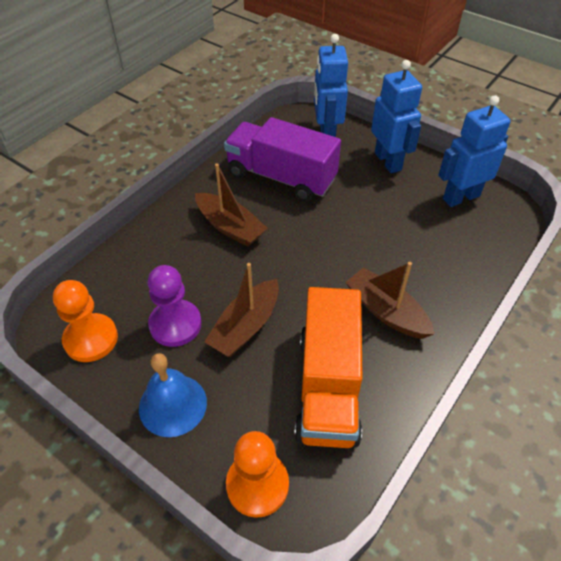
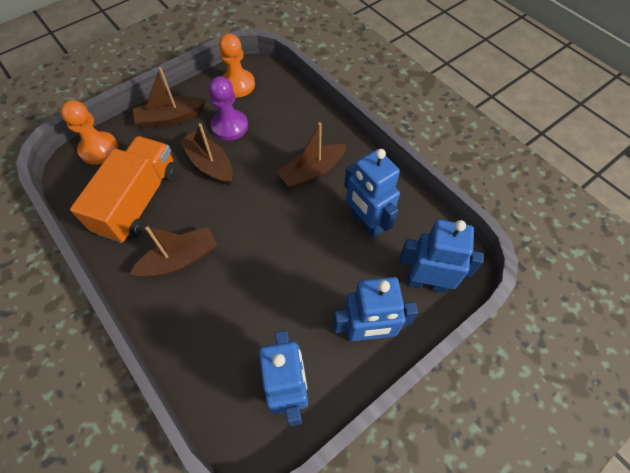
camera: 105 degrees right, 10 degrees up
blue bell [139,353,207,437] -> brown boat [133,67,206,128]
purple truck [224,117,341,201] -> blue robot [344,149,400,238]
orange truck [294,287,363,448] -> orange truck turned 90 degrees clockwise [70,136,177,243]

